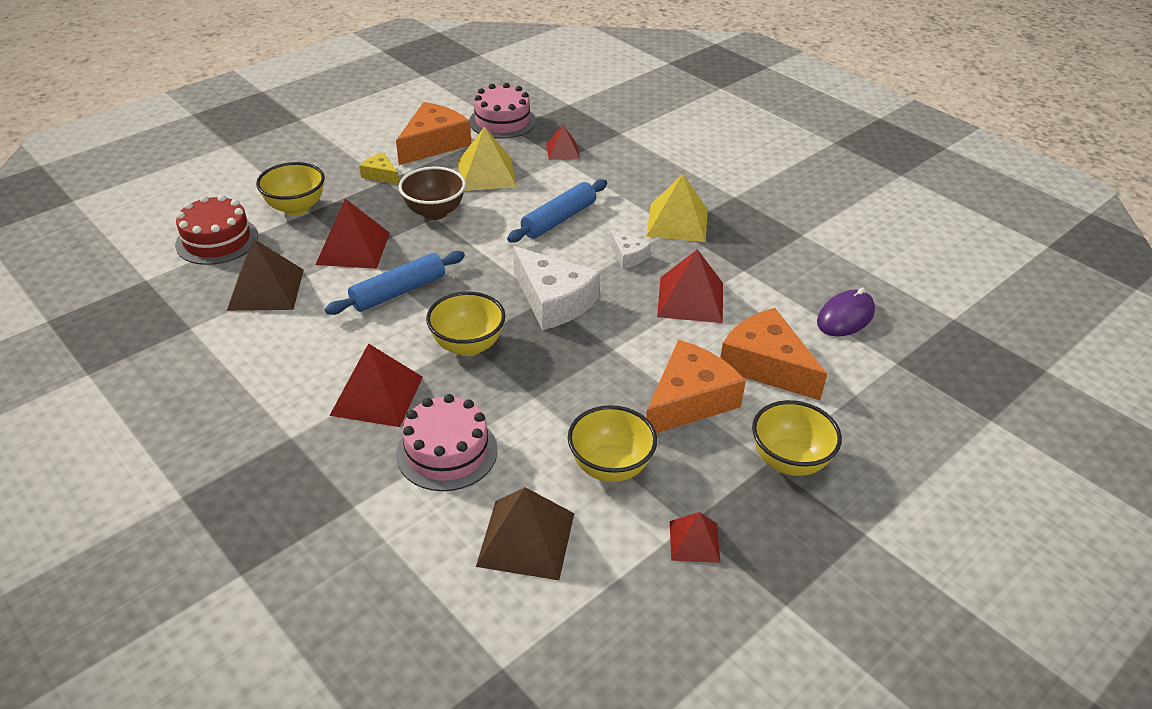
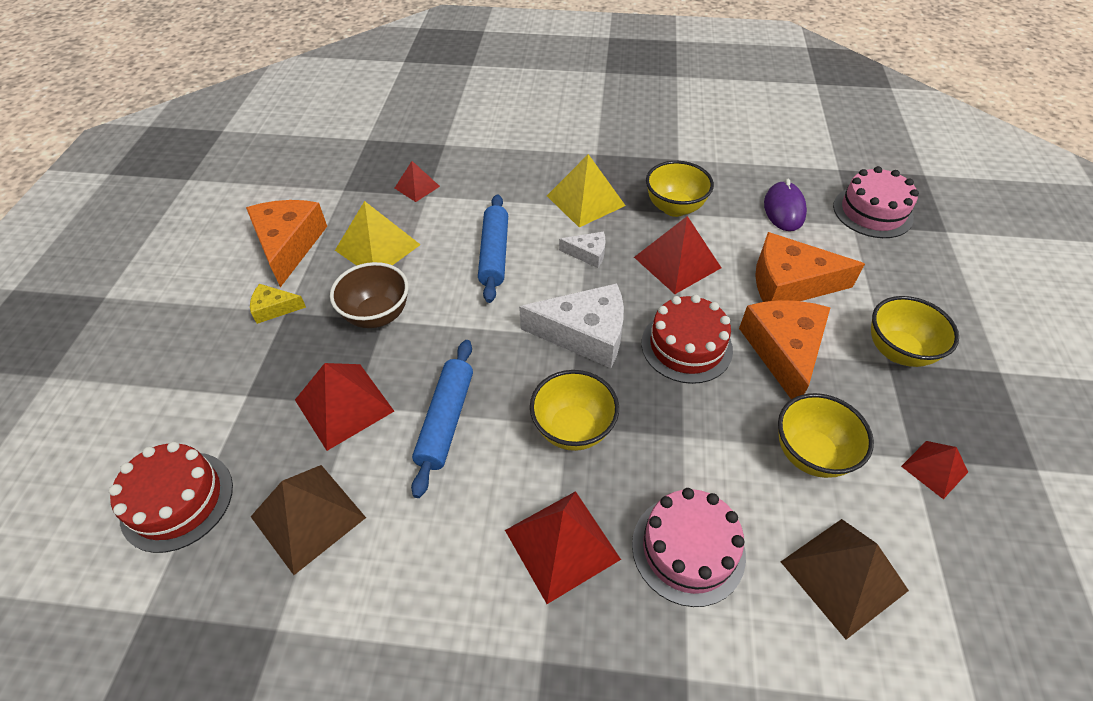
camera: 40 degrees left, 10 degrees up
yellow bowl [256,162,325,216] -> yellow bowl moved to [646,161,714,217]
pink cake [469,83,536,139] -> pink cake moved to [833,166,919,238]
none -> red cake [641,295,733,384]

